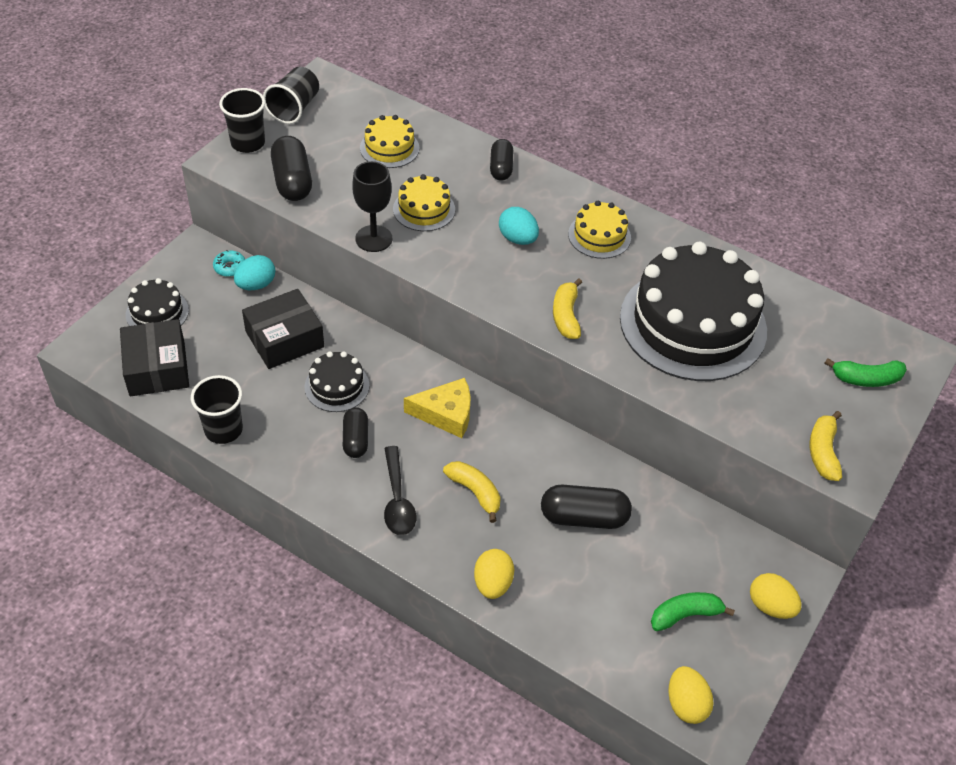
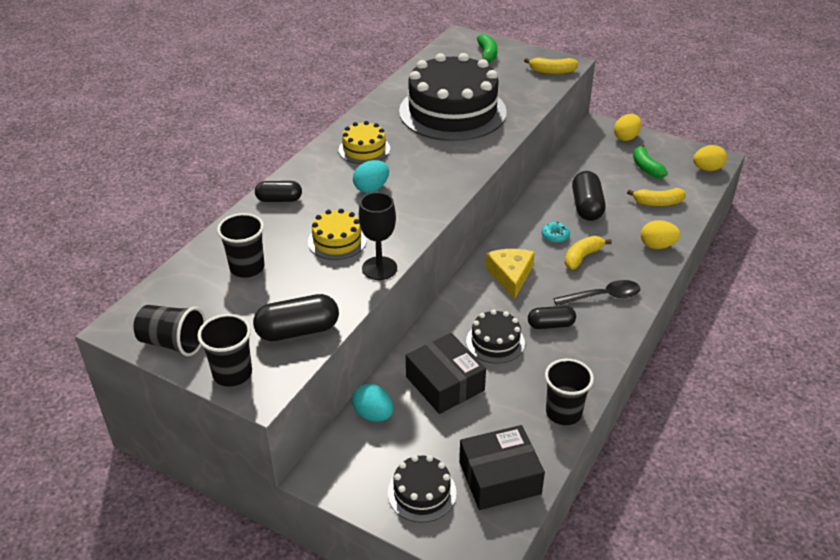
camera: 90 degrees left, 10 degrees down
turquoise donut [213,250,245,277] -> turquoise donut moved to [542,222,570,243]
yellow cake [360,115,420,168] -> black cup [217,213,265,278]
yellow banana [553,278,582,339] -> yellow banana moved to [627,188,686,206]

